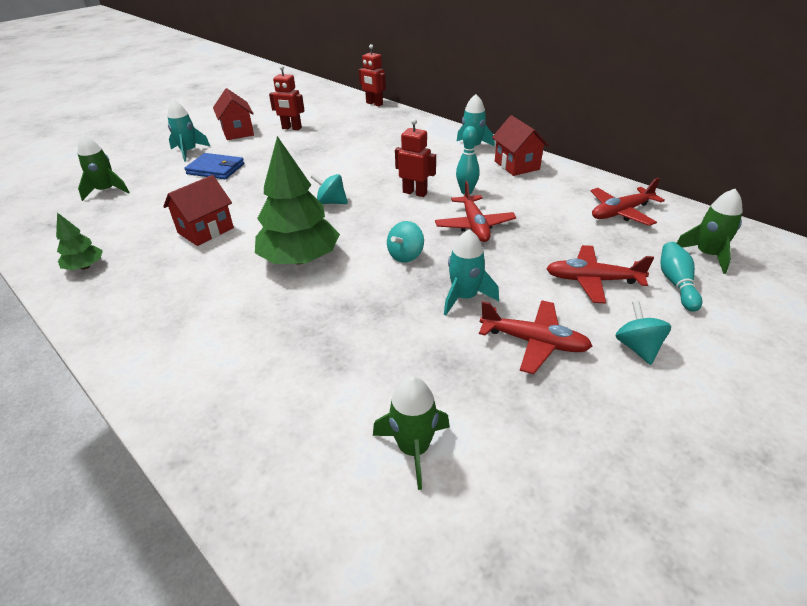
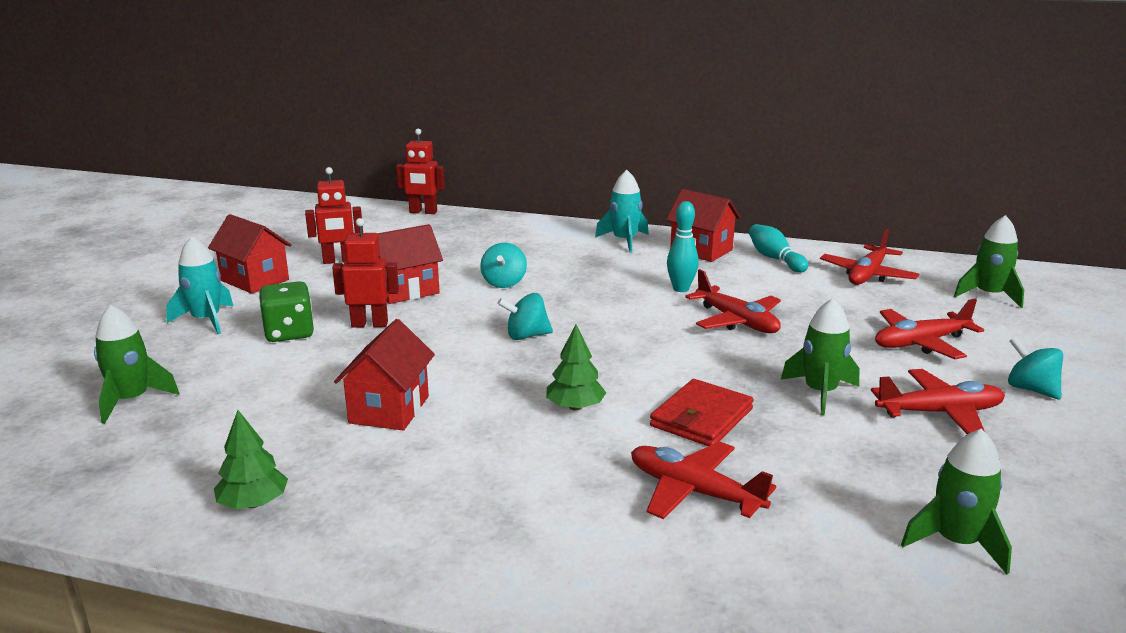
camera: 30 degrees left, 15 degrees down
blue wallet [184,153,244,179] -> green dice [259,281,314,342]
green tree [255,136,340,264] -> green tree [546,324,606,411], size x0.49
turquoise spinning top [387,221,424,263] -> turquoise spinning top moved to [480,243,527,288]
red robot [395,118,436,197] -> red robot moved to [332,218,399,328]
turquoise rocket [444,229,499,316] -> green rocket [781,298,860,416]
turquoise bowling pin [660,242,702,312] -> turquoise bowling pin moved to [749,224,808,273]
none -> red house [377,224,443,304]
none -> red plane [631,441,776,519]
none -> red wallet [650,379,754,446]

